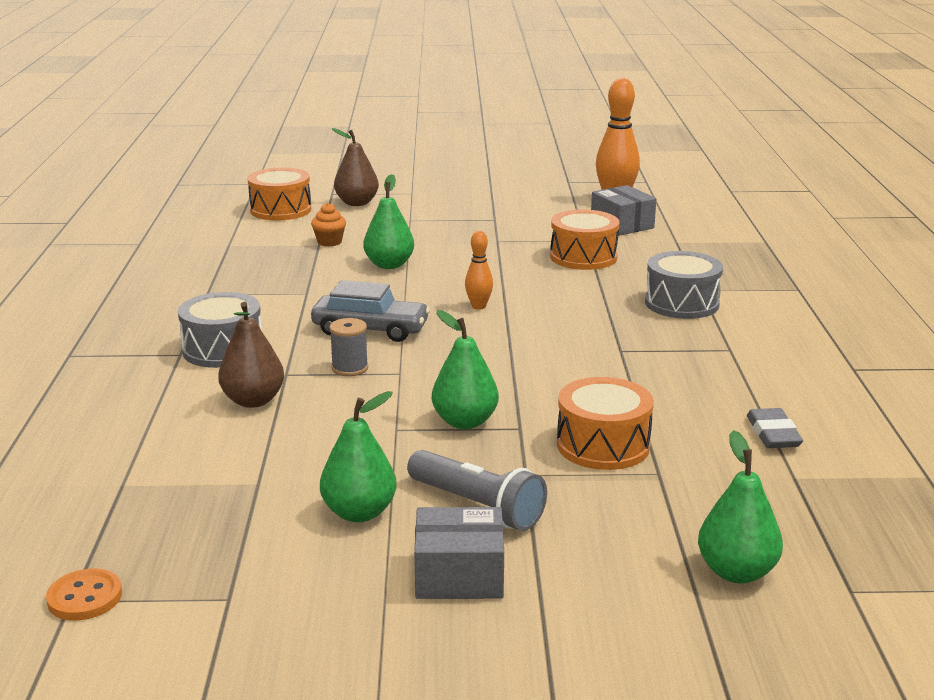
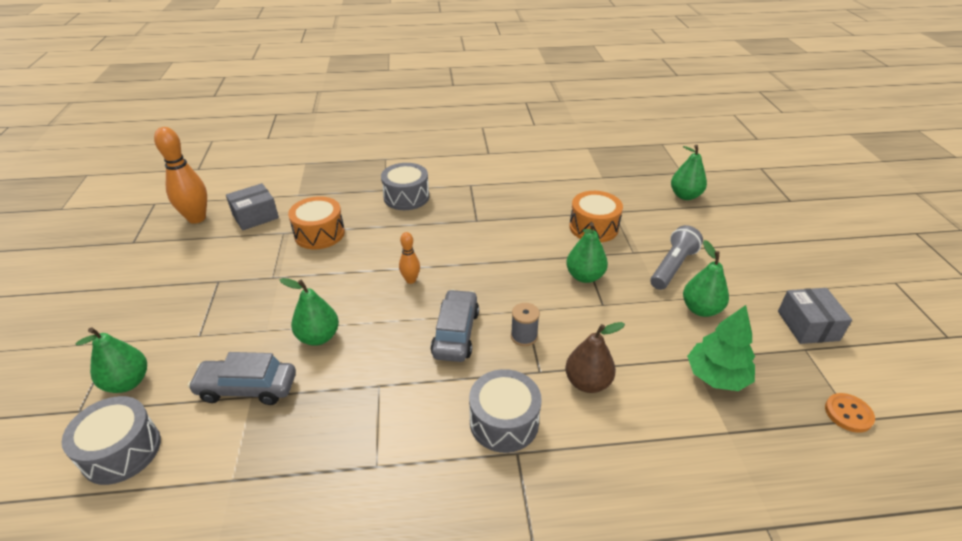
camera: 95 degrees left, 15 degrees up
orange drum [248,168,311,221] -> grey drum [62,396,161,485]
orange cupcake [311,203,346,246] -> grey car [188,352,296,405]
brown pear [332,128,379,206] -> green pear [75,327,147,393]
grey box [414,507,504,599] -> grey box moved to [778,288,852,344]
grey eraser [747,408,803,448] -> none
none -> green tree [687,305,755,391]

